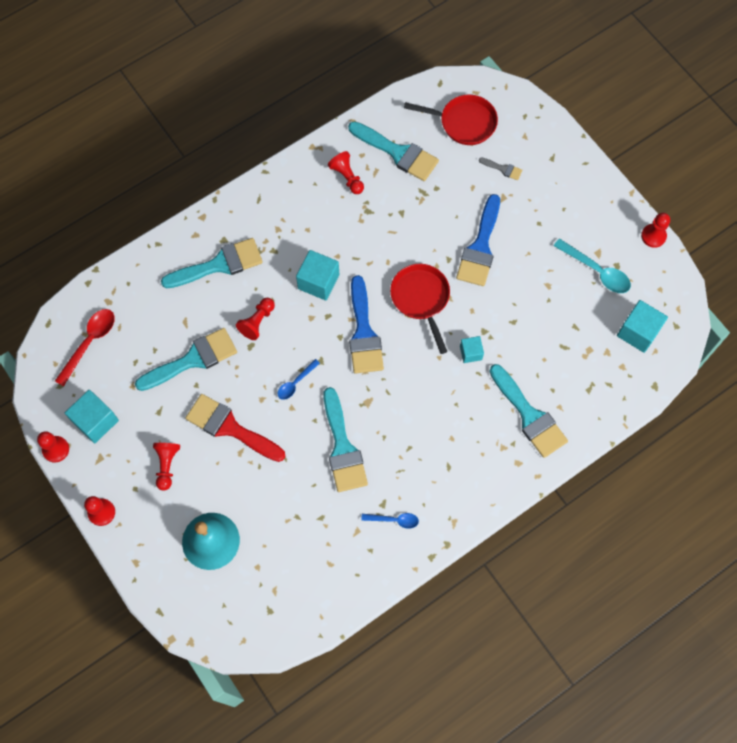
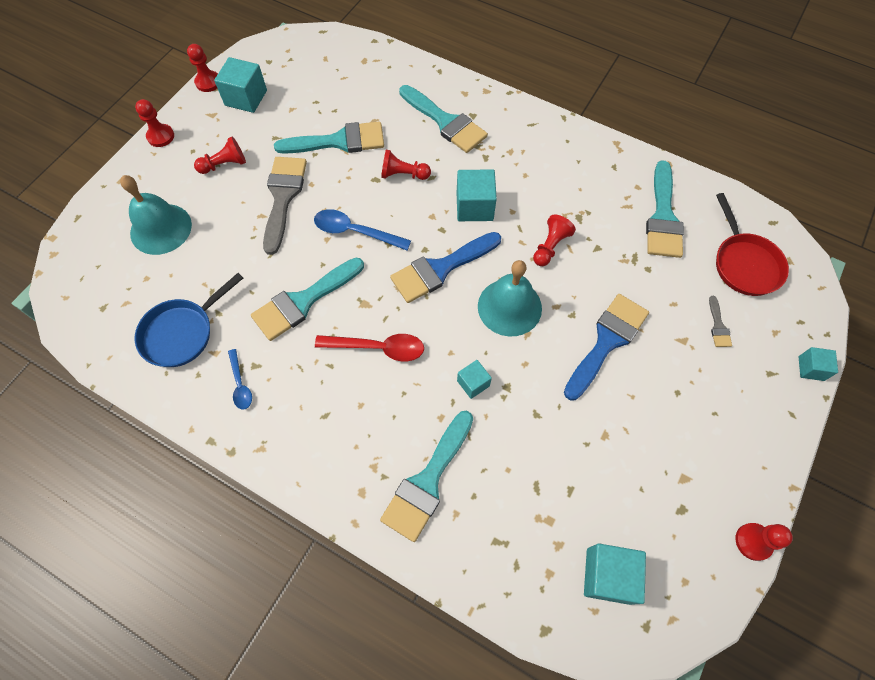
camera: 65 degrees right, 5 degrees down
red spoon [55,309,115,387] -> red spoon moved to [315,334,424,361]
turquoise brush [135,328,237,391] -> turquoise brush turned 45 degrees counterclockwise [274,122,384,154]
red brush [185,394,285,462] -> grey brush [263,157,307,255]
blue spoon [278,359,320,400] -> blue spoon [314,209,411,250], size x1.65
red pawn [328,151,364,194] -> red pawn moved to [533,214,576,266]
red pan [390,264,450,354] -> turquoise bell [478,260,542,336]
blue brush [456,194,500,286] -> blue brush turned 135 degrees clockwise [564,294,649,401]
turquoise spoon [554,238,631,293] -> none
none -> blue pan [135,273,243,367]
none -> turquoise cube [799,347,838,381]

